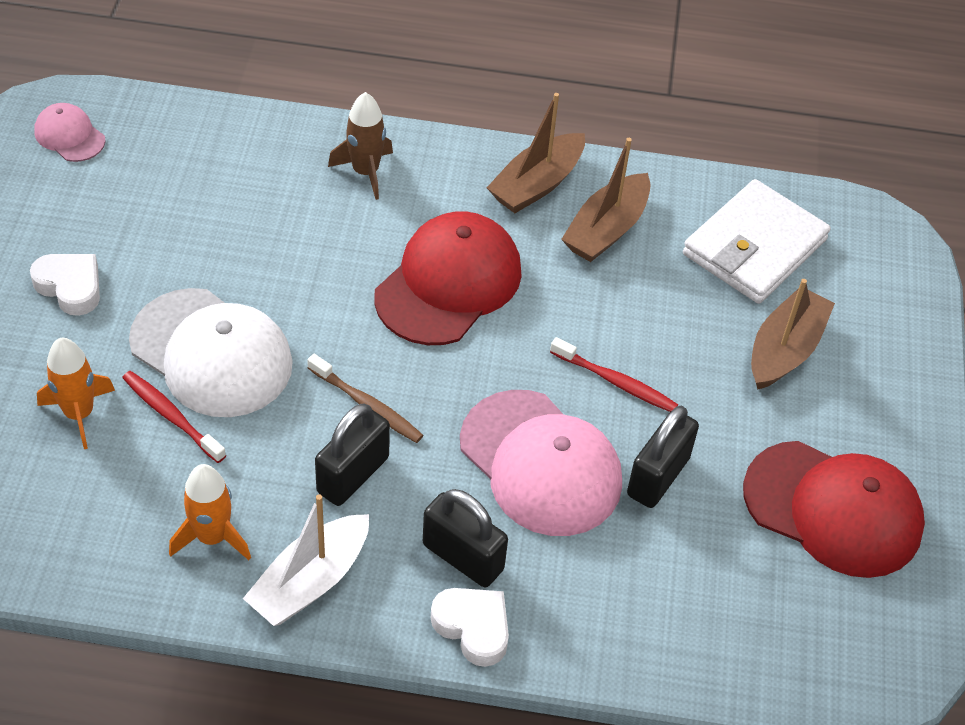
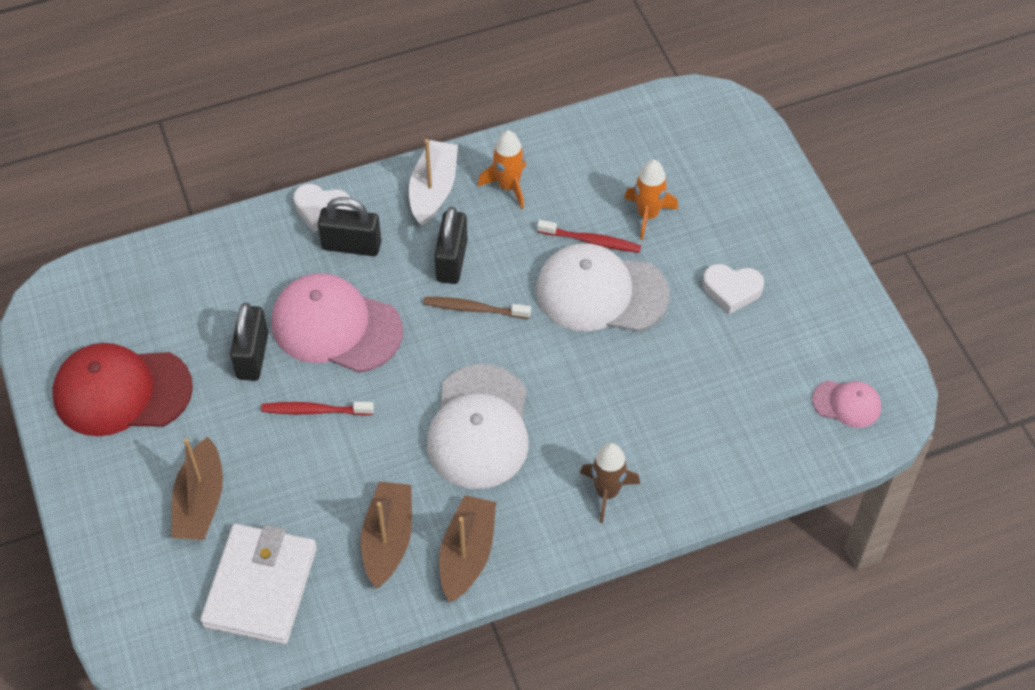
camera: 155 degrees right, 5 degrees up
red cap [374,211,522,345] -> white cap [427,364,529,489]

